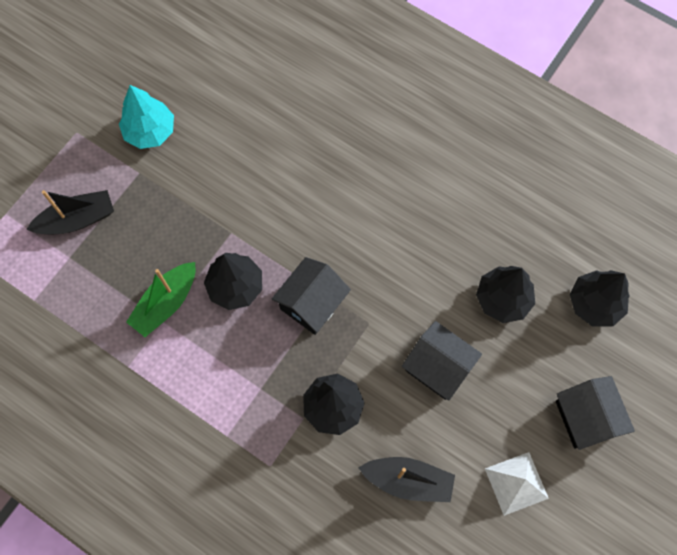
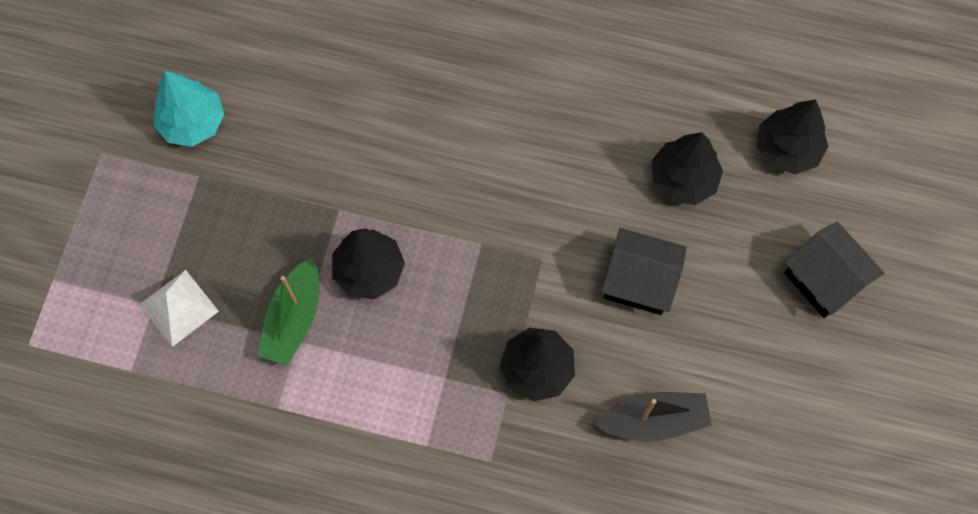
camera: 20 degrees left, 0 degrees up
black boat [26,190,114,234] -> none
black house [272,257,351,335] -> none
white pyramid [485,452,549,516] -> white pyramid moved to [139,270,219,347]

